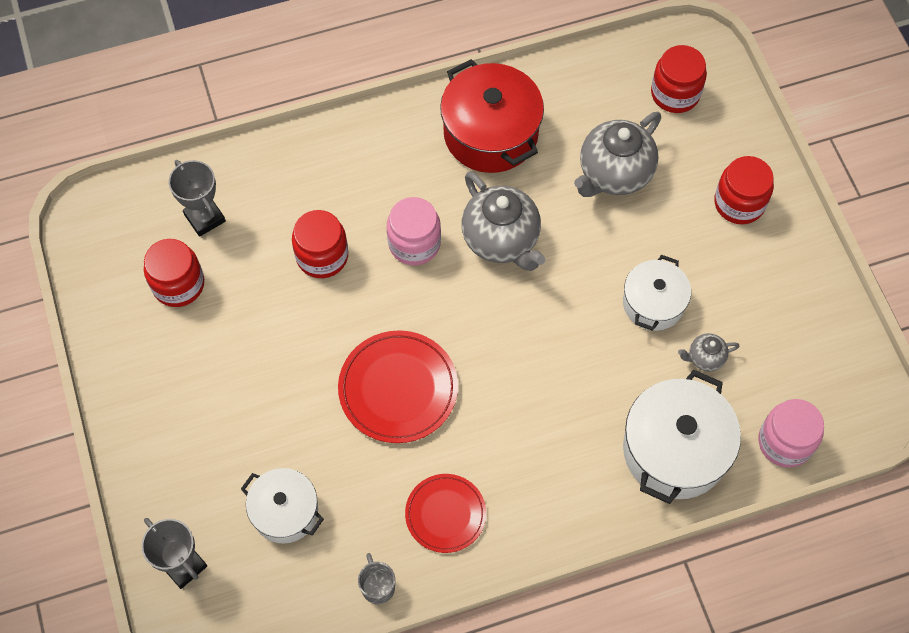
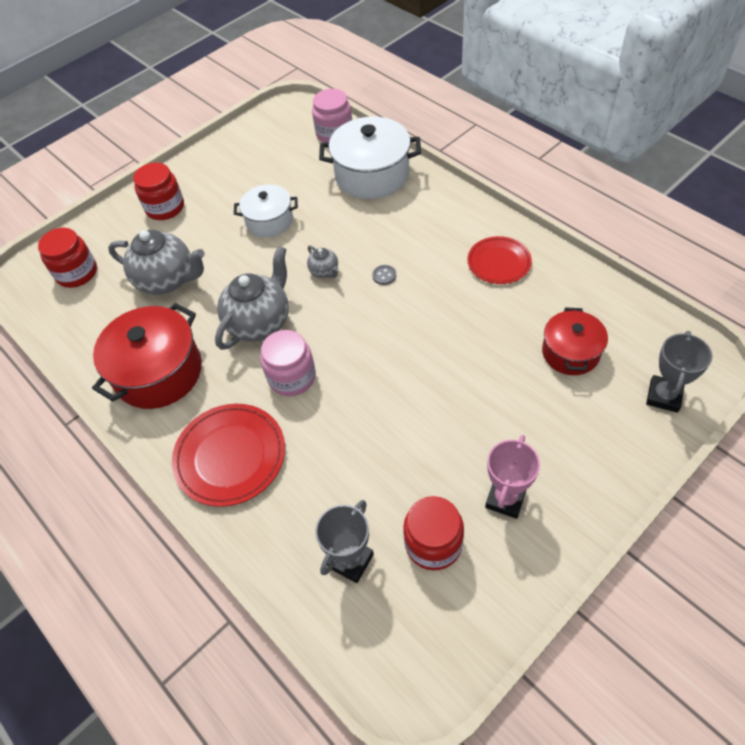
camera: 110 degrees left, 10 degrees down
white pot [241,468,324,544] -> red pot [542,307,608,375]
red jar [292,210,348,278] -> none
red plate [338,330,458,443] -> red plate moved to [172,404,285,507]
grey mug [358,553,395,604] -> none
grey teapot [678,333,740,371] -> grey teapot moved to [307,245,338,278]
none -> grey button [372,265,396,285]
none -> pink trophy [485,435,540,519]

